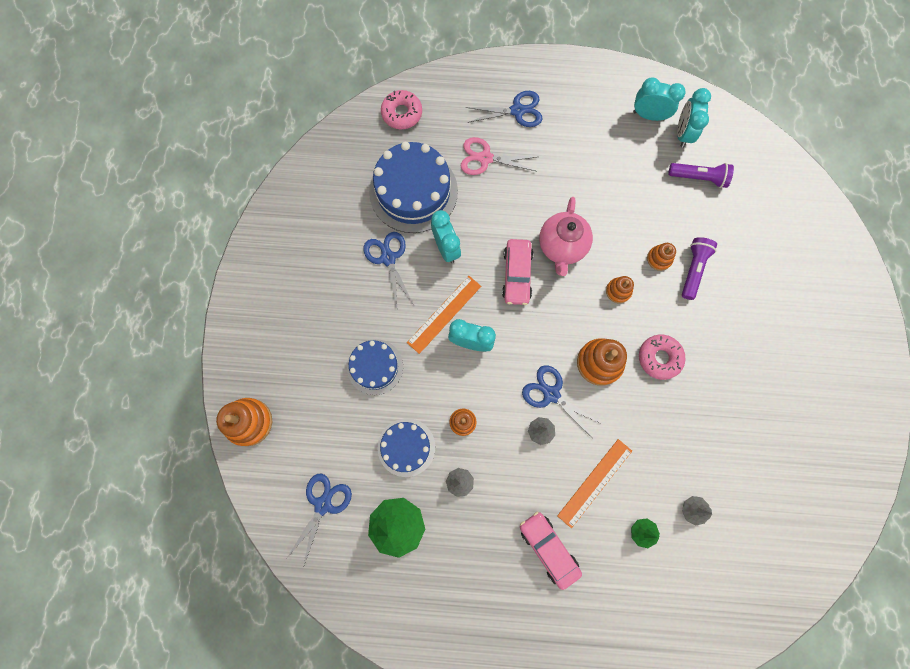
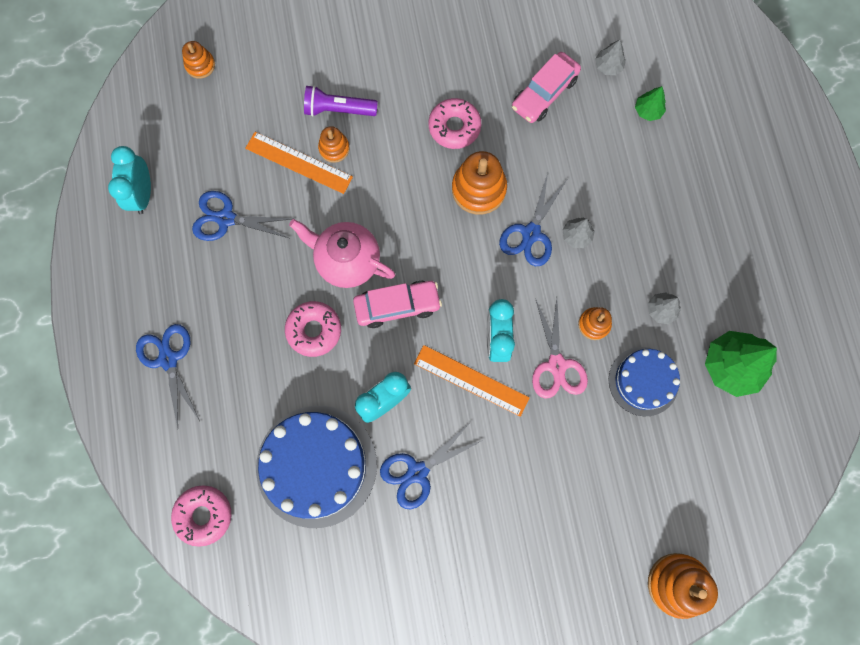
camera: 105 degrees left, 0 degrees up
blue scissors [287,474,352,565] -> blue scissors moved to [192,191,291,241]
blue cake [347,339,403,395] -> none
pink scissors [460,137,537,175] -> pink scissors moved to [532,298,588,399]
pink car [520,512,582,590] -> pink car moved to [512,52,581,123]
pink teapot [539,197,593,276] -> pink teapot turned 150 degrees counterclockwise [289,219,395,288]
orange ruler [557,439,632,528] -> orange ruler moved to [245,132,353,194]
orange stacking toy [606,276,634,303] -> orange stacking toy moved to [182,41,215,79]
purple flashlight [668,163,734,188] -> none
turquoise clock [677,88,711,148] -> none
none -> pink donut [285,301,341,357]

